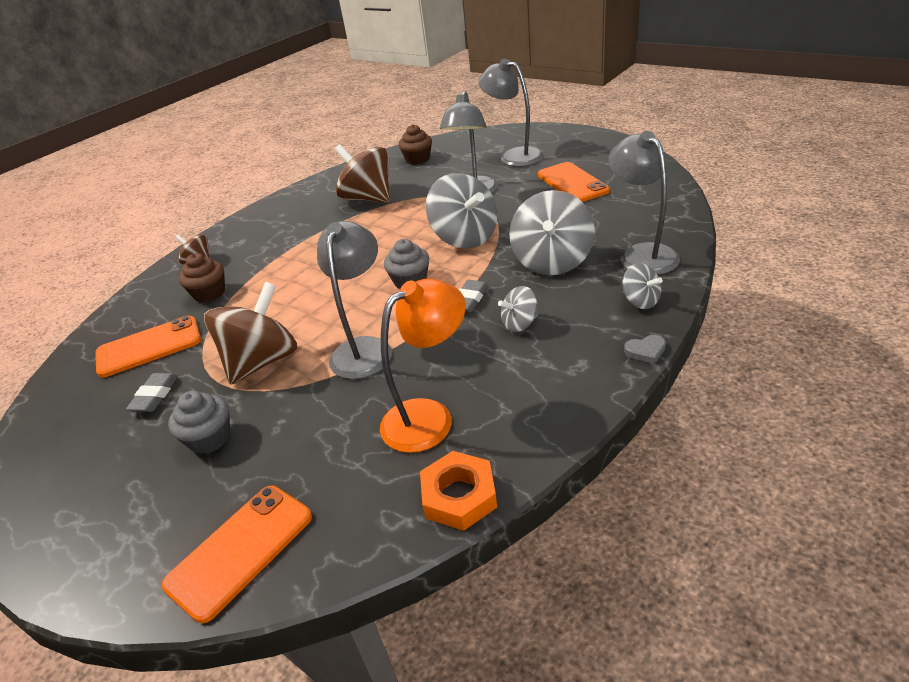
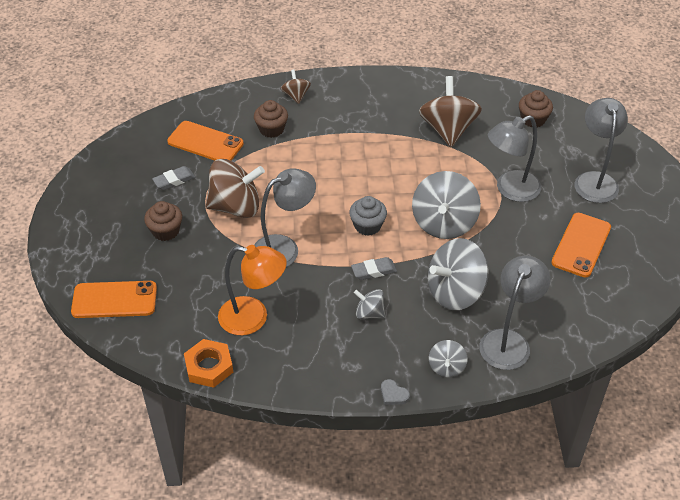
camera: 45 degrees right, 10 degrees up
grey cupcake [168,391,230,454] -> brown cupcake [144,201,182,241]

